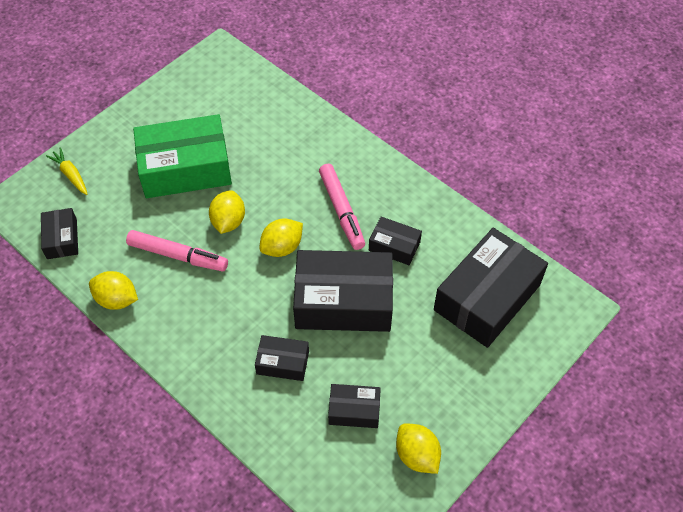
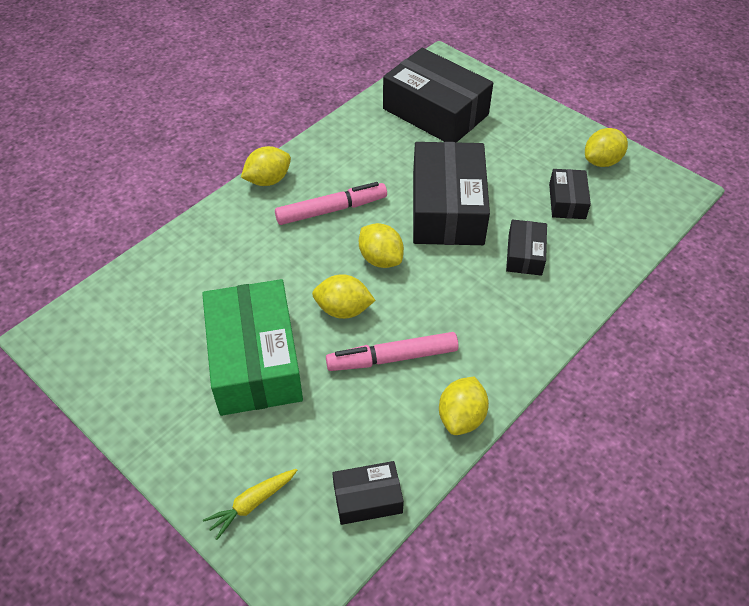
camera: 90 degrees left, 5 degrees down
pink marker [126,230,228,271] -> pink marker turned 120 degrees counterclockwise [326,332,458,371]
black box [369,217,422,265] -> none
none -> yellow lemon [241,146,291,186]

